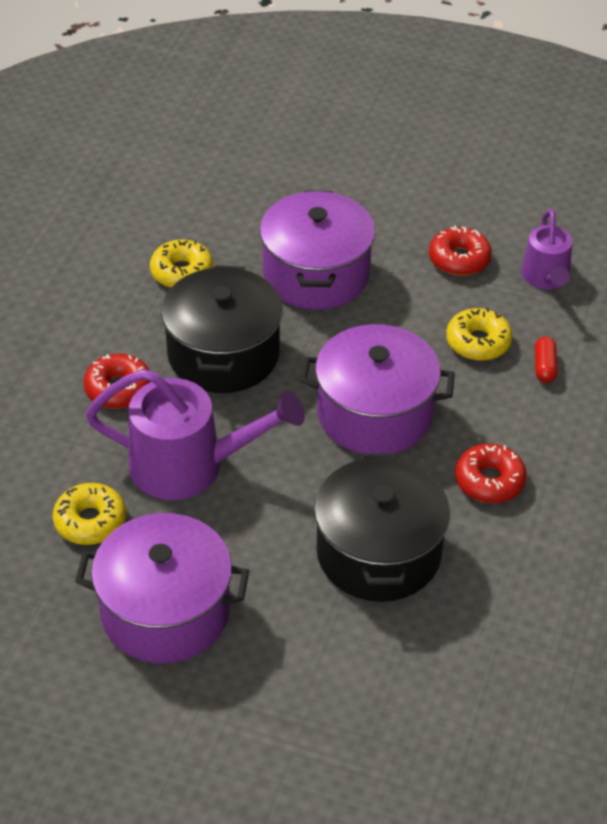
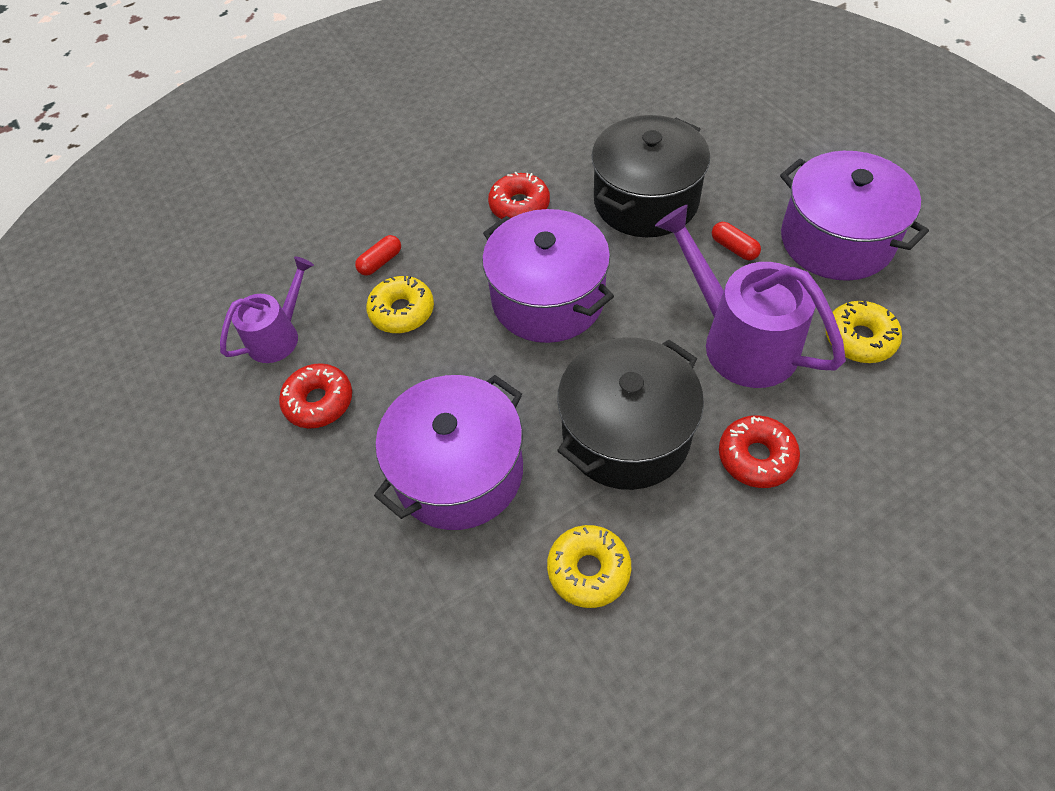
camera: 135 degrees left, 10 degrees up
none -> red capsule [712,222,761,260]

